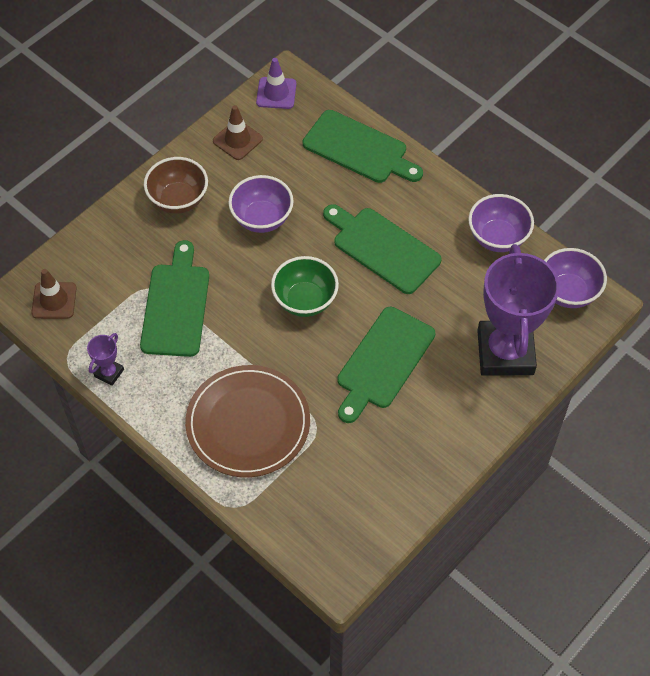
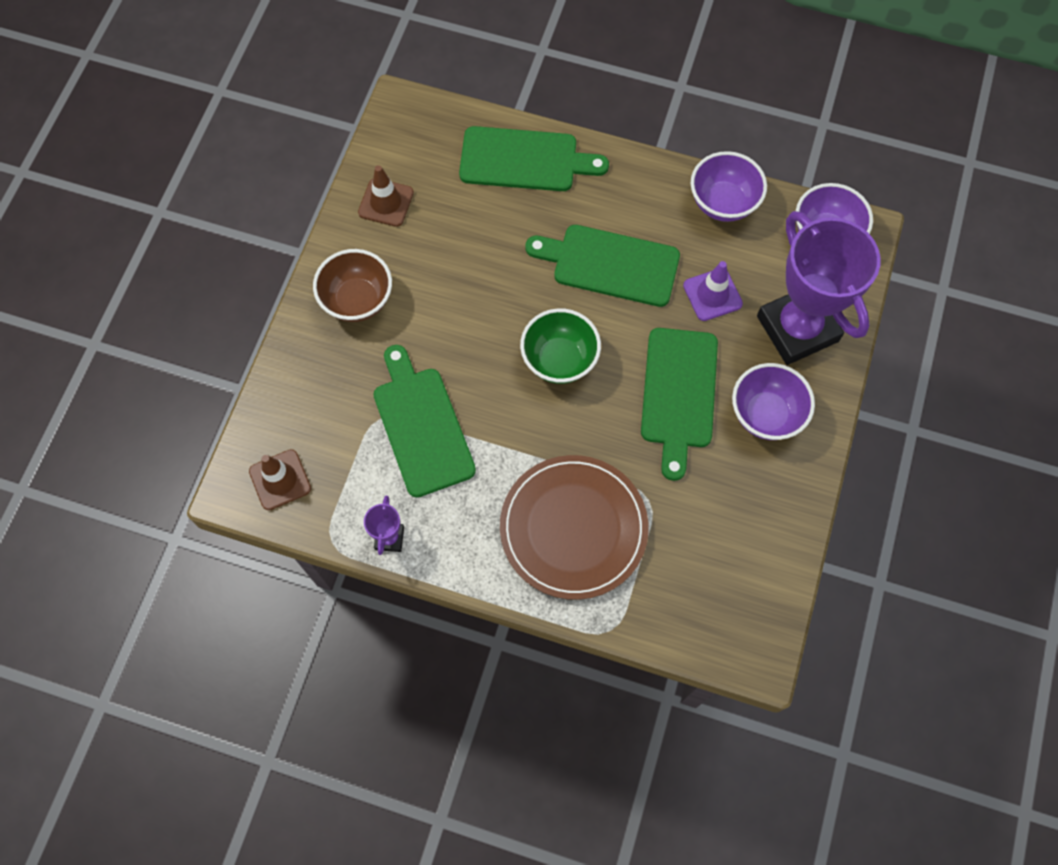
camera: 25 degrees left, 10 degrees up
purple bowl [228,175,294,233] -> purple bowl moved to [732,363,815,440]
purple traffic cone [256,58,296,109] -> purple traffic cone moved to [683,261,743,321]

